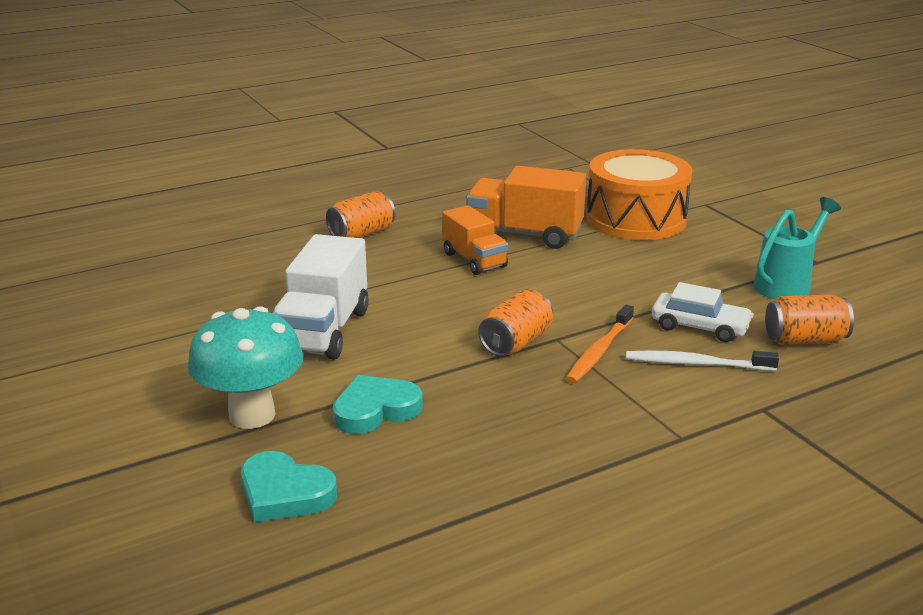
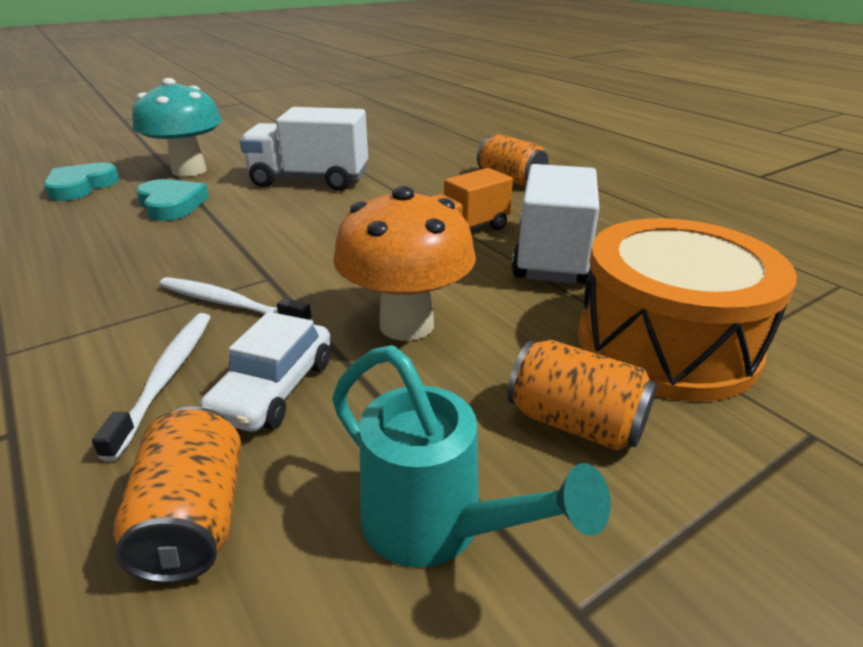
camera: 85 degrees right, 5 degrees up
orange truck [466,166,586,249] -> white truck [512,164,599,284]
orange can [478,289,553,357] -> orange can moved to [508,340,657,451]
orange toothbrush [566,305,634,383] -> white toothbrush [159,277,312,320]
none -> orange mushroom [333,186,476,341]

